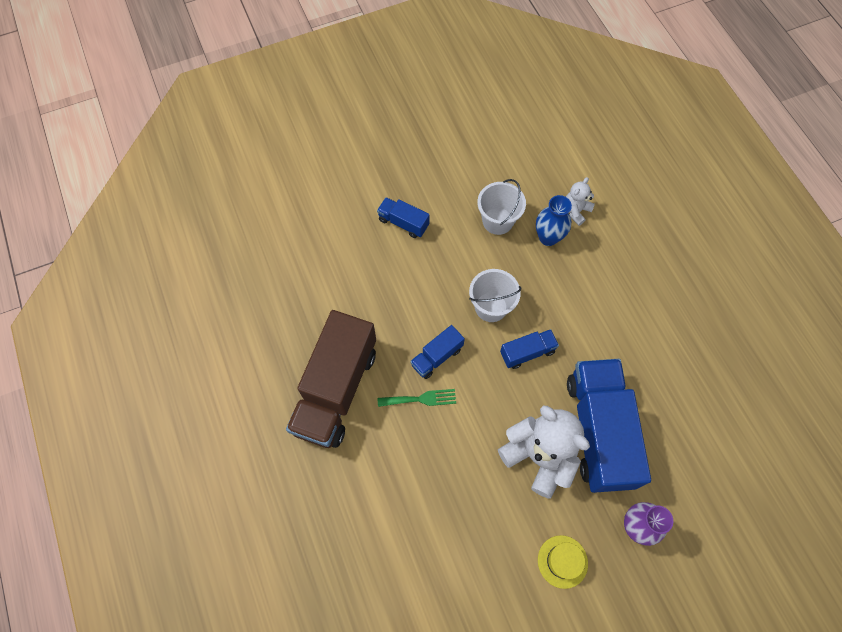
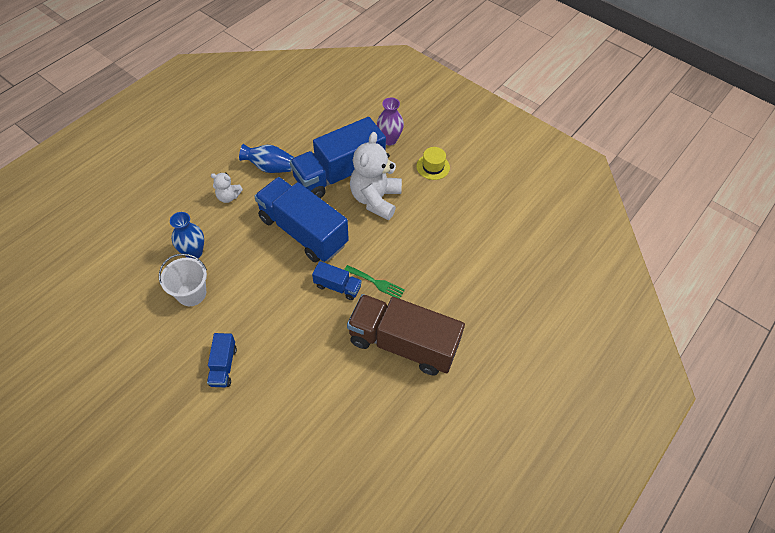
camera: 120 degrees left, 10 degrees down
brown truck [286,310,376,448] -> brown truck turned 150 degrees counterclockwise [347,294,465,376]
green fork [378,389,456,407] -> green fork turned 150 degrees clockwise [344,265,405,299]
white bucket [469,269,521,322] -> none
blue truck [500,329,559,369] -> blue truck [254,177,349,263], size x2.18
white teddy bear [566,177,595,226] -> white teddy bear moved to [211,172,243,203]
none -> blue vase [239,144,294,173]

